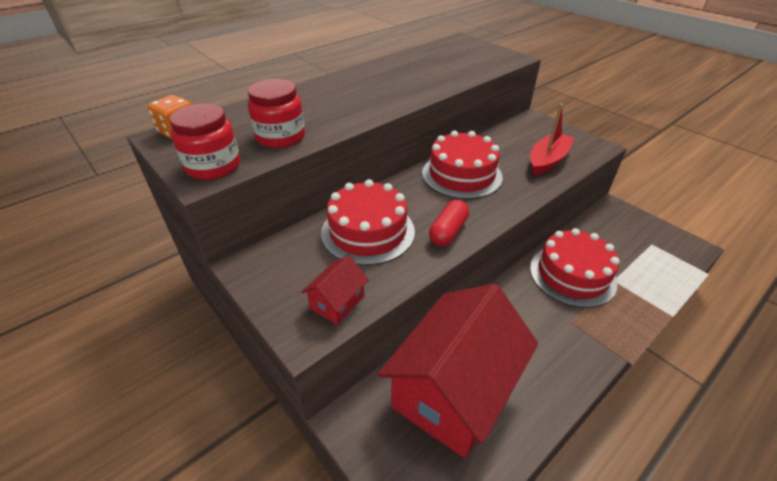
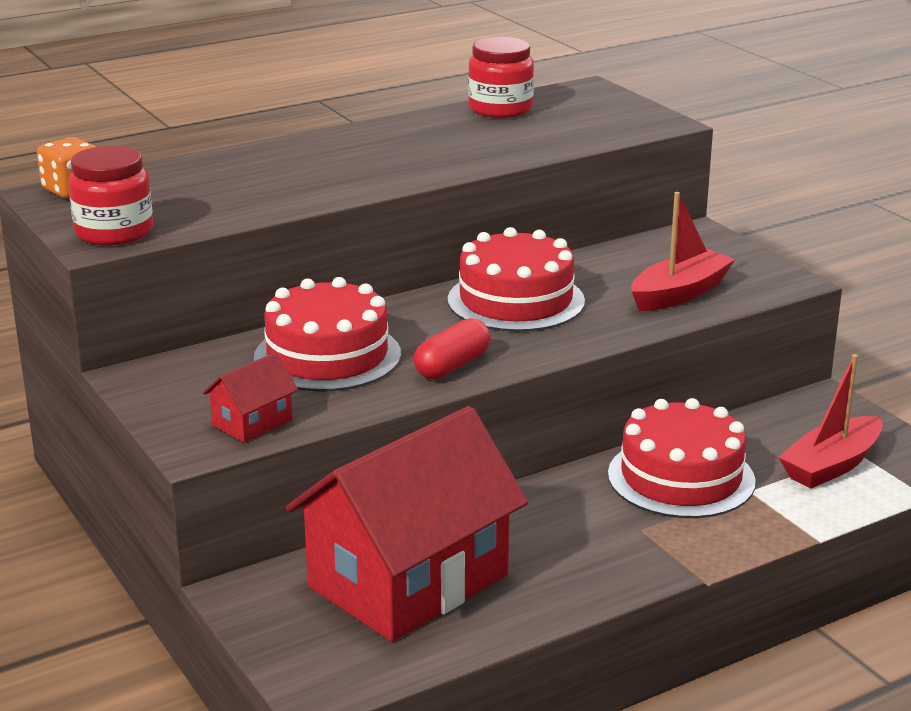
camera: 10 degrees right, 15 degrees down
red jar [248,79,305,148] -> red jar moved to [468,37,534,118]
none -> red boat [778,354,883,489]

